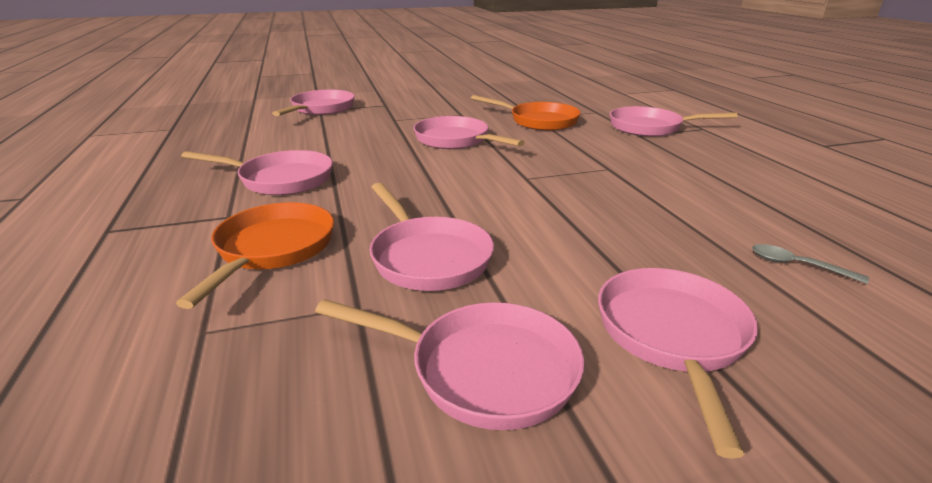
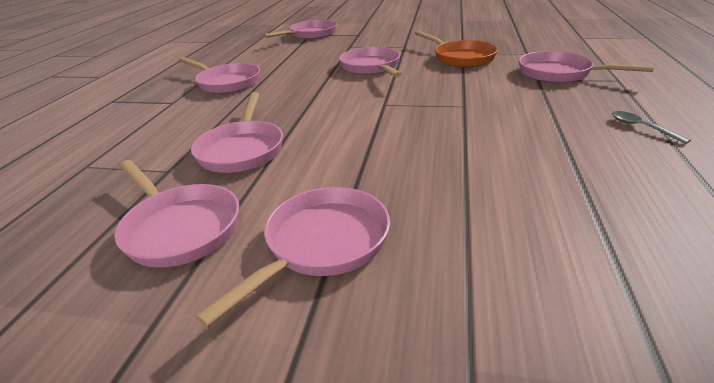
camera: 30 degrees right, 5 degrees up
orange pan [176,202,334,309] -> none
grey spoon [752,244,869,284] -> grey spoon moved to [612,111,691,144]

